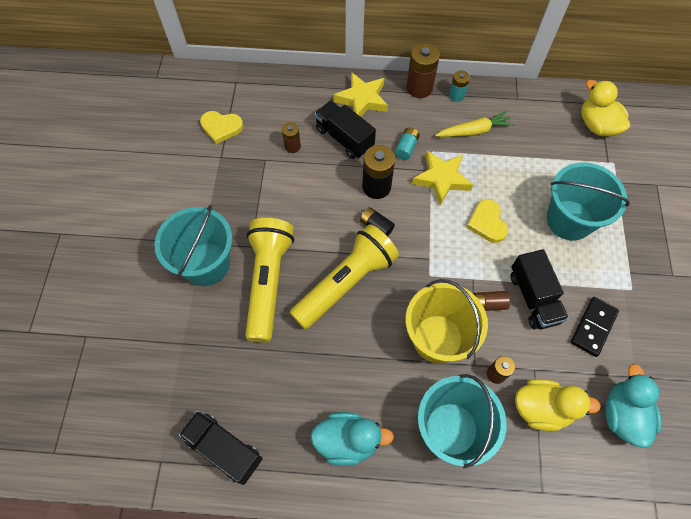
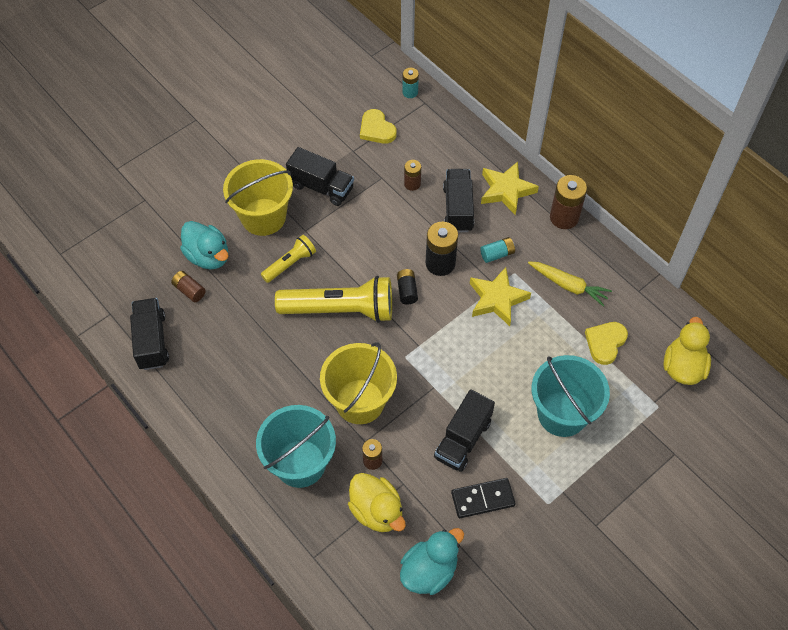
camera: 45 degrees right, 5 degrees down
turquoise bucket [154,205,233,286] -> yellow bucket [223,159,293,236]
yellow flashlight [245,218,294,343] -> yellow flashlight [261,235,316,283], size x0.52
turquoise duck [311,412,394,466] -> turquoise duck moved to [180,221,228,269]
turquoise battery [449,71,470,102] -> turquoise battery moved to [402,68,419,98]
yellow heart [466,199,508,243] -> yellow heart moved to [585,322,628,365]
brown battery [473,291,510,311] -> brown battery moved to [171,271,206,302]
none -> black truck [286,147,354,206]

